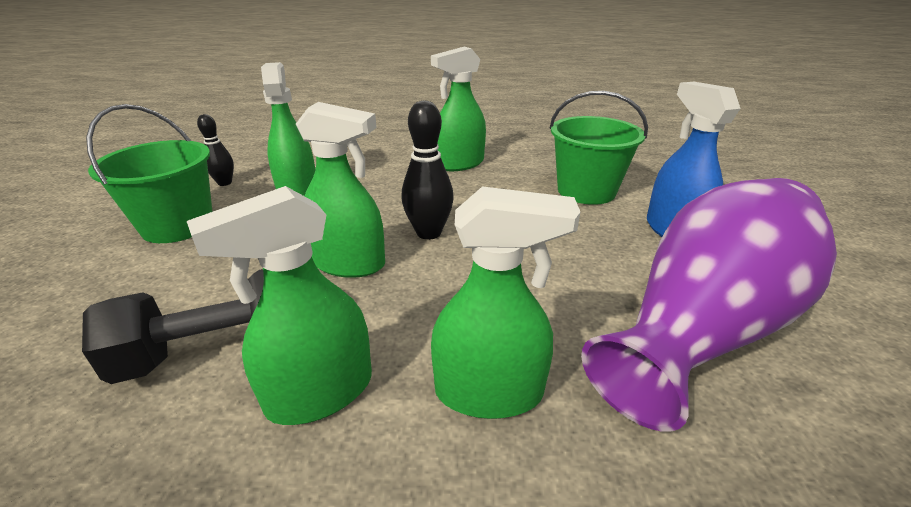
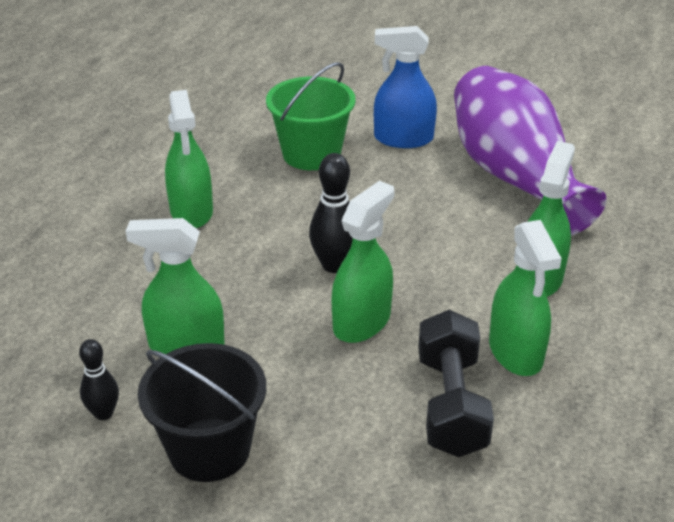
camera: 70 degrees left, 5 degrees up
green bucket [86,104,213,243] -> black bucket [138,343,266,482]

